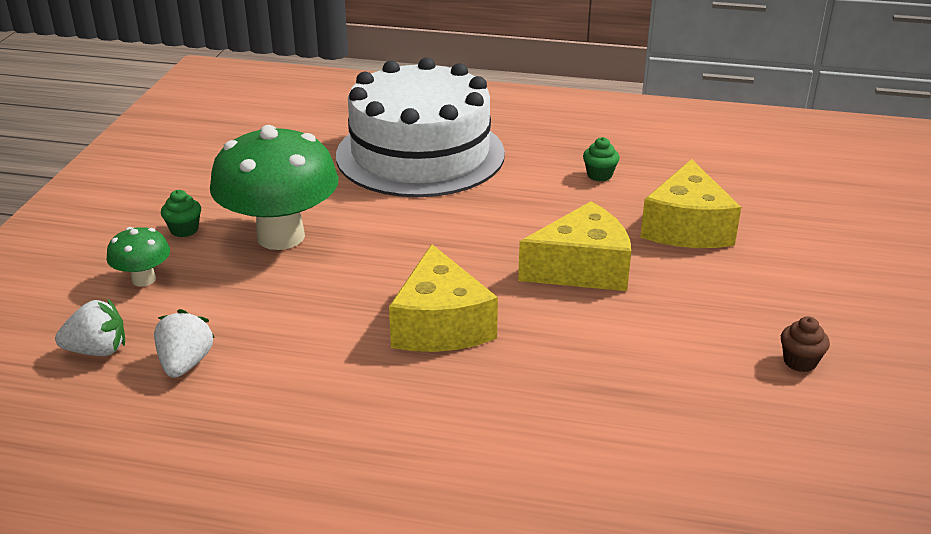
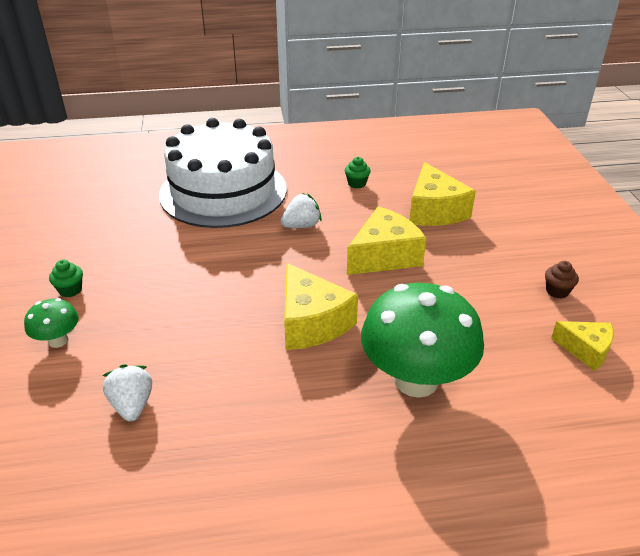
camera: 20 degrees left, 5 degrees up
white strawberry [55,299,125,356] -> white strawberry moved to [281,193,322,228]
green mushroom [210,125,339,250] -> green mushroom moved to [361,283,484,397]
none -> yellow cheese [551,321,614,371]

